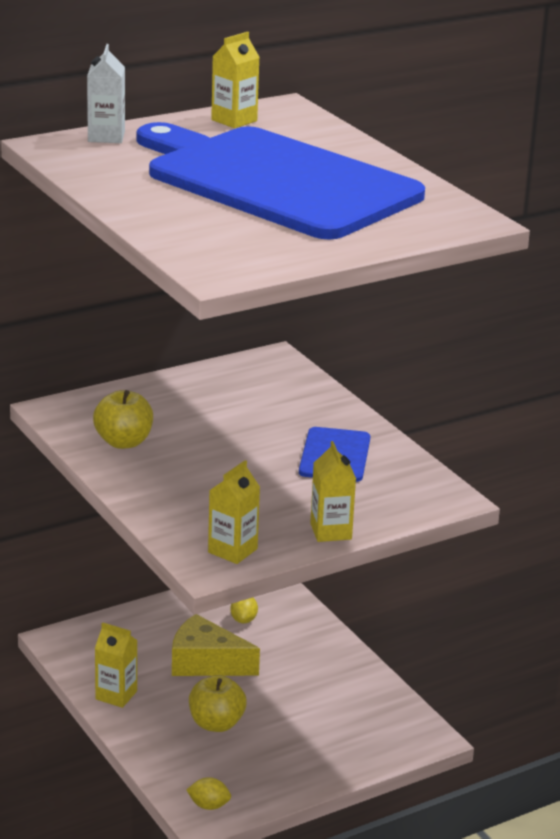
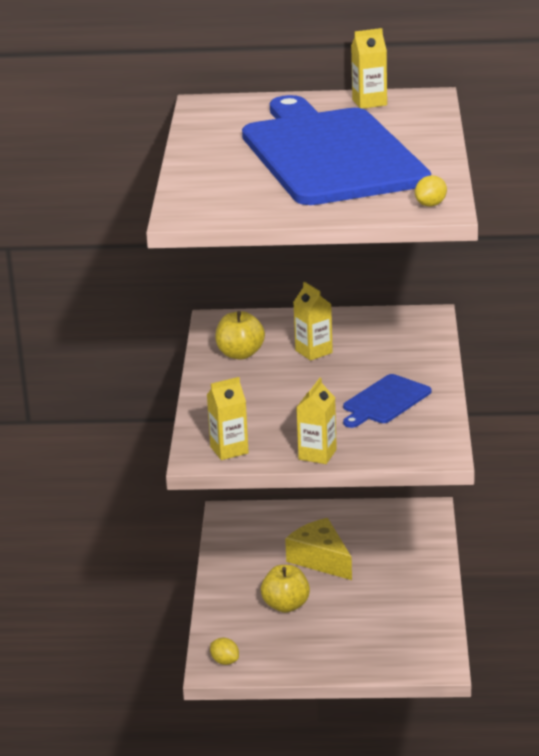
camera: 35 degrees right, 0 degrees up
white carton [87,44,125,143] -> none
yellow carton [95,622,138,708] -> yellow carton moved to [294,282,333,361]
yellow lemon [230,597,258,623] -> yellow lemon moved to [415,175,447,207]

